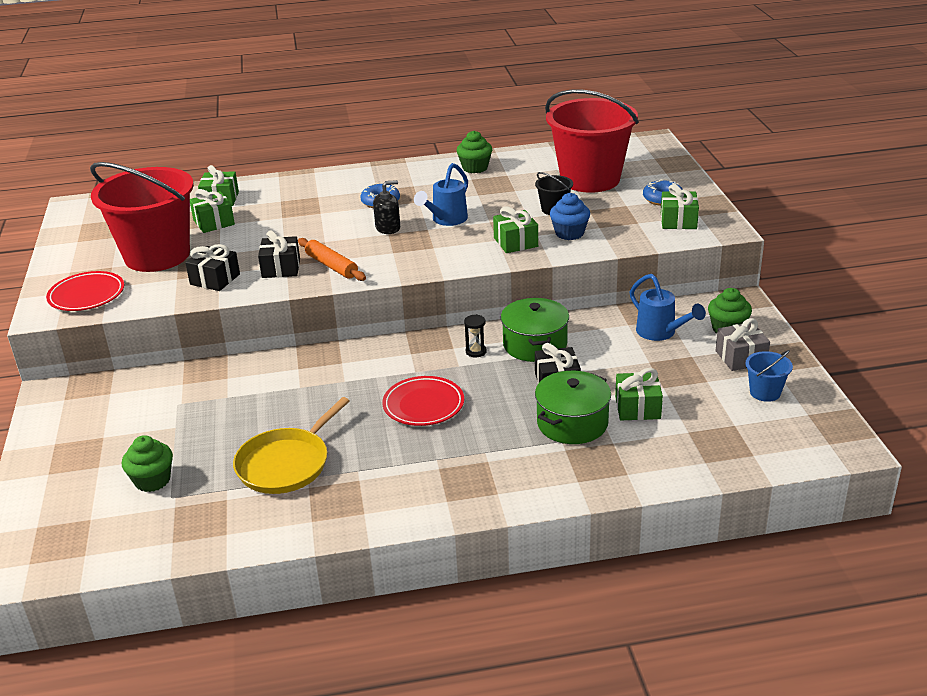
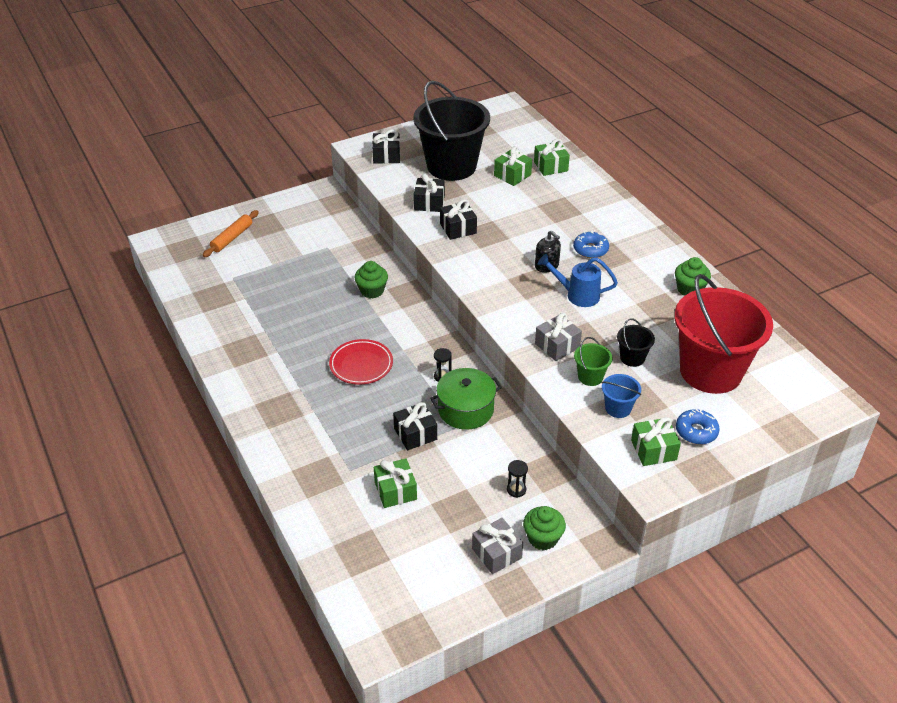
camera: 70 degrees right, 10 degrees up
red plate [46,271,124,311] -> black gift [372,129,400,164]
red bucket [90,162,194,272] -> black bucket [413,81,490,181]
green cupcake [122,435,173,492] -> green cupcake moved to [354,261,388,299]
yellow pan [233,397,349,494] -> none
orange rolling pin [298,238,366,281] -> orange rolling pin moved to [203,210,259,257]
green gift [493,206,538,253] -> grey gift [535,313,582,361]
green pot [535,371,611,444] -> none
blue cupcake [550,193,590,240] -> green bucket [574,337,613,386]
blue watering can [630,274,706,341] -> black hourglass [507,460,528,498]
blue bucket [745,350,793,402] -> blue bucket moved to [602,374,641,418]

